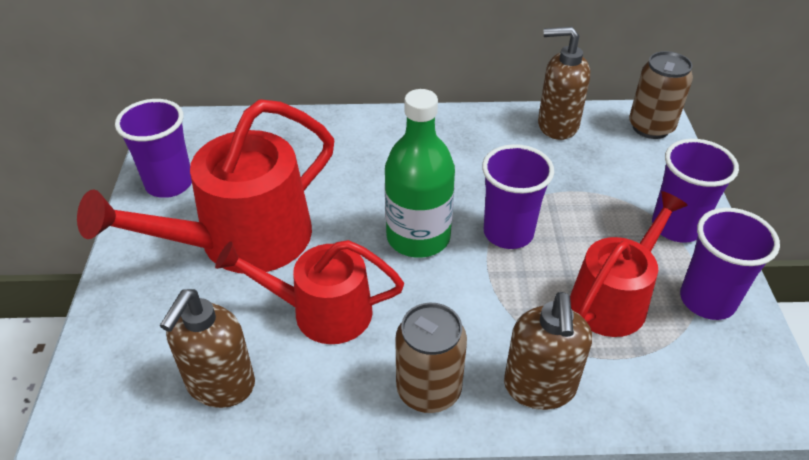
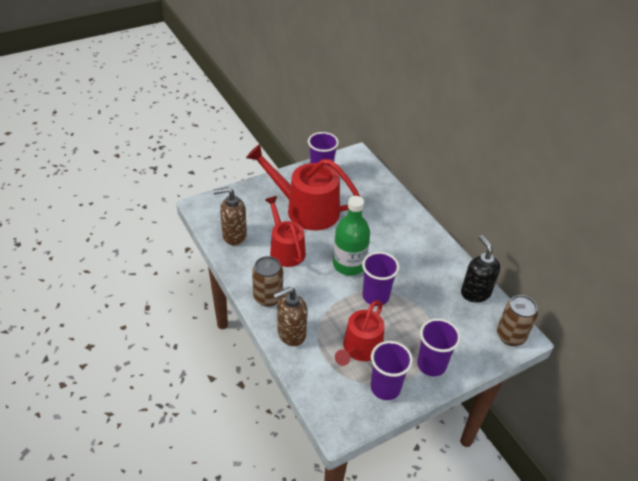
camera: 60 degrees right, 0 degrees up
brown soap dispenser [538,26,590,140] -> black soap dispenser [461,235,500,303]
red watering can [570,191,688,337] -> red watering can turned 105 degrees clockwise [335,300,384,366]

